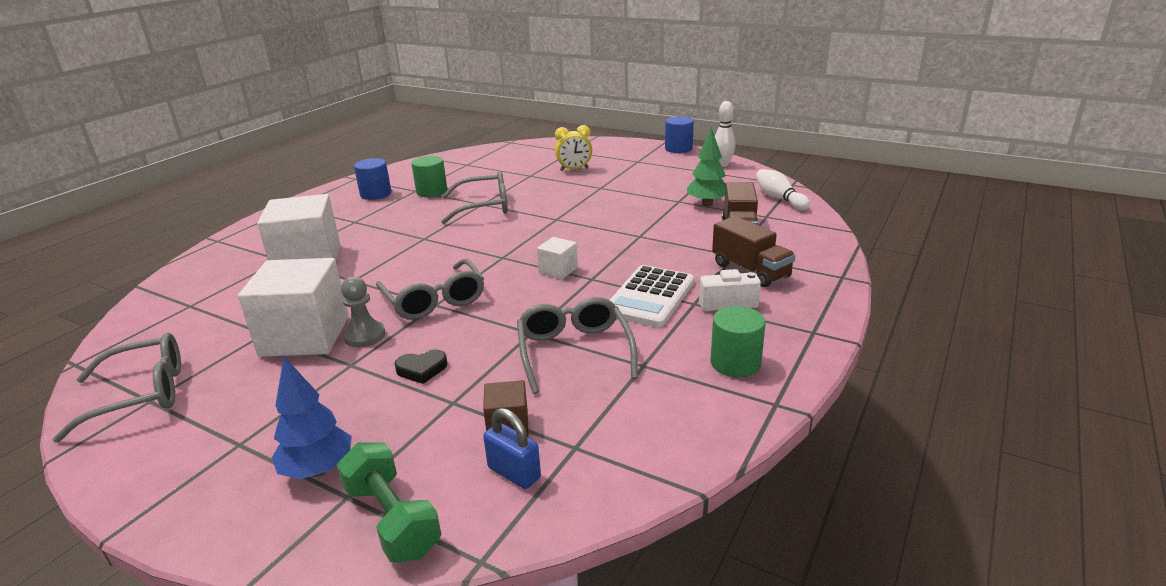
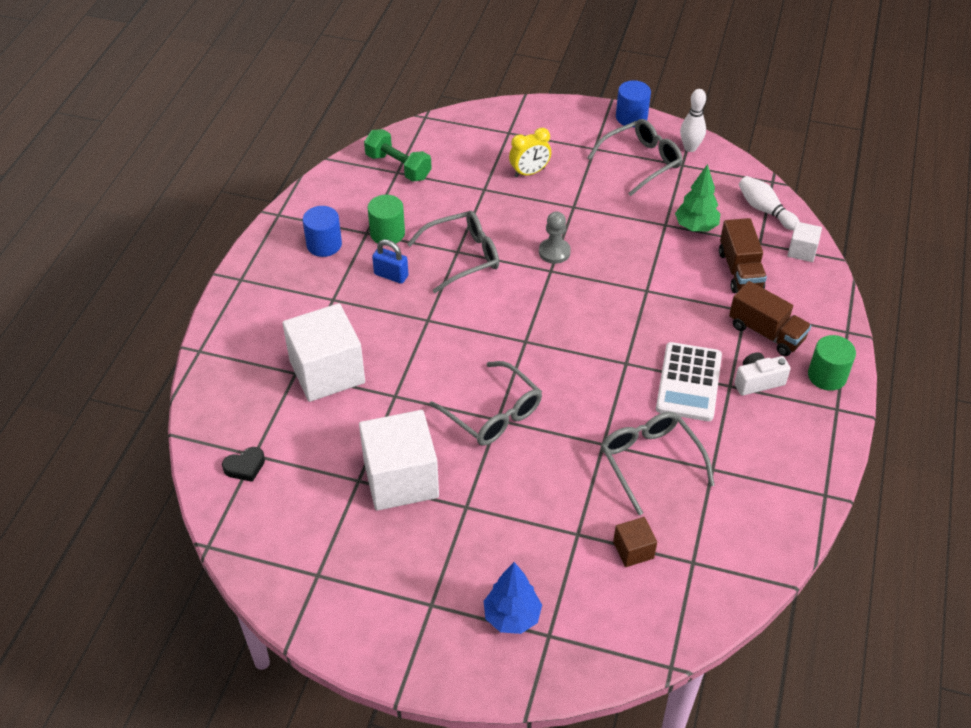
camera: 15 degrees left, 20 degrees up
grey glasses [52,333,181,443] -> grey glasses moved to [587,119,683,196]
green dumbbell [337,442,441,562] -> green dumbbell moved to [364,129,432,181]
grey pawn [341,277,385,347] -> grey pawn moved to [539,211,571,264]
black heart [395,350,448,384] -> black heart moved to [222,447,265,482]
blue padlock [483,408,541,489] -> blue padlock moved to [372,239,408,284]
white cube [537,237,578,279] -> white cube moved to [787,222,822,262]
green cylinder [710,306,766,378] -> green cylinder moved to [808,335,856,391]

